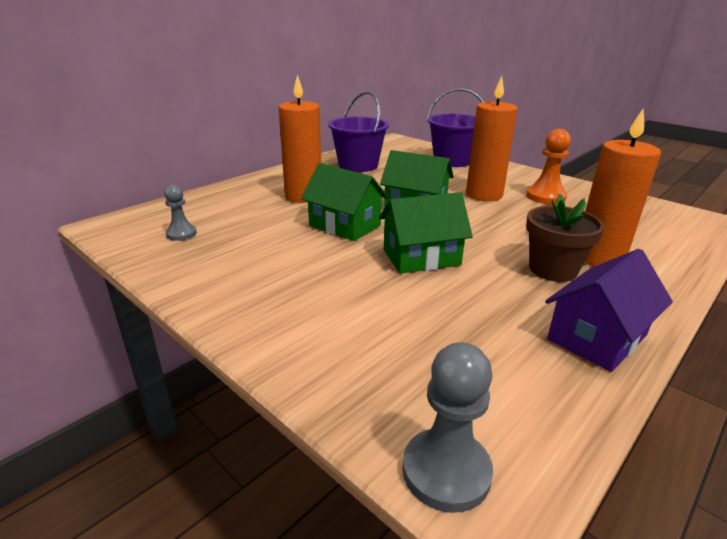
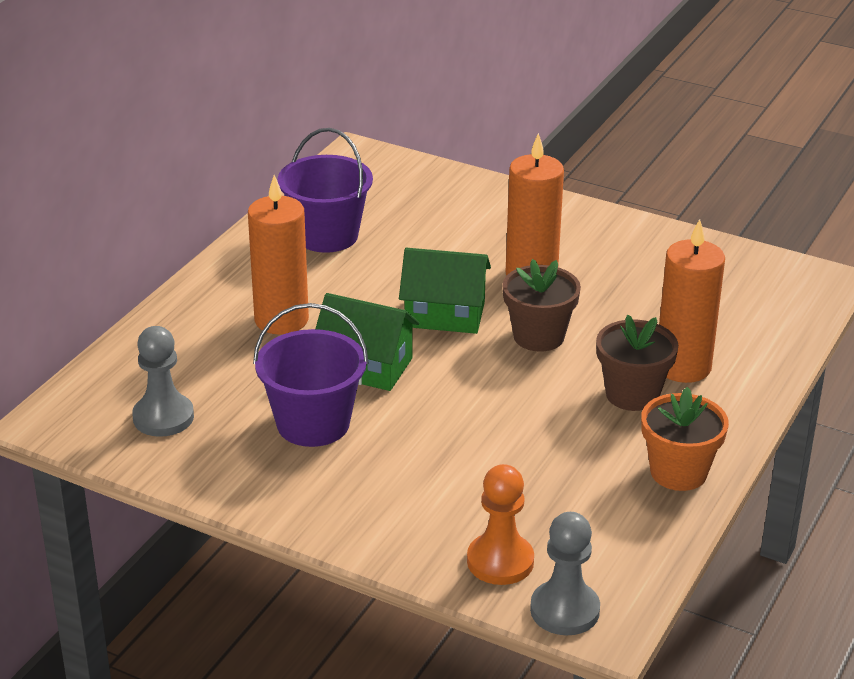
camera: 15 degrees left, 5 degrees up
grey pawn [164,185,197,241] -> grey pawn [132,326,194,437], size x1.58
green house [379,192,473,274] -> none
purple bucket [427,88,483,167] -> purple bucket moved to [253,303,369,447]
orange pawn [526,129,571,205] -> orange pawn moved to [467,464,534,585]
purple house [545,249,673,372] -> orange flower pot [641,387,729,491]
none -> brown flower pot [502,259,581,352]

